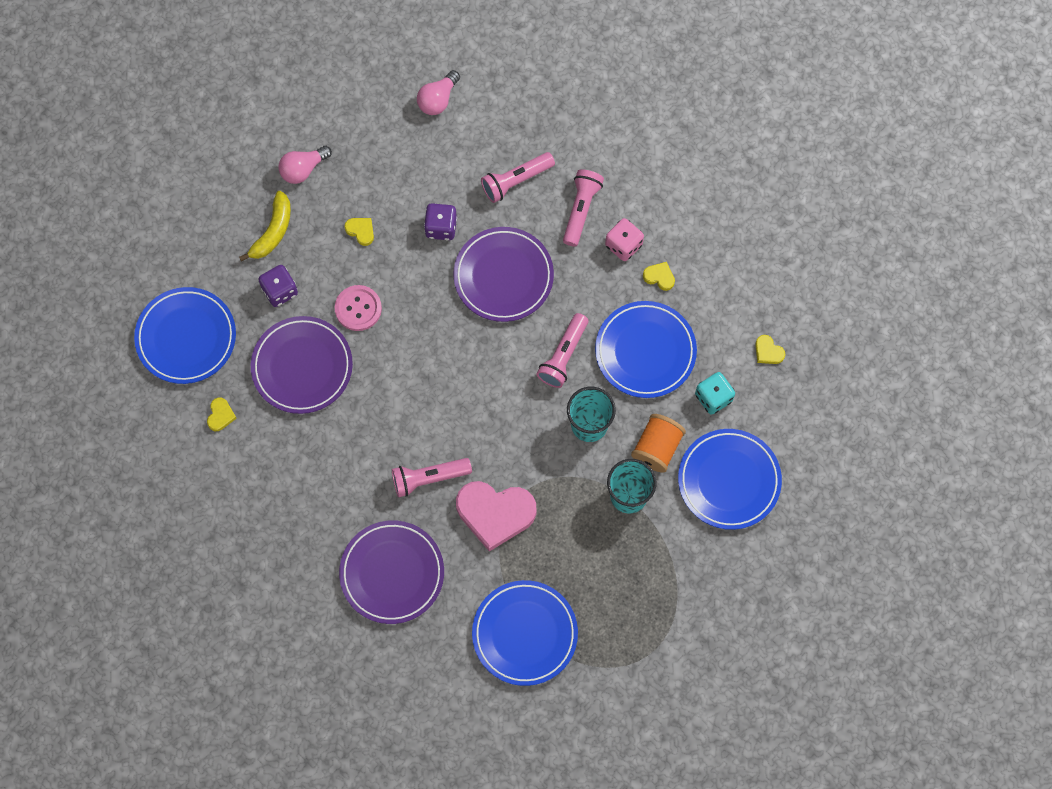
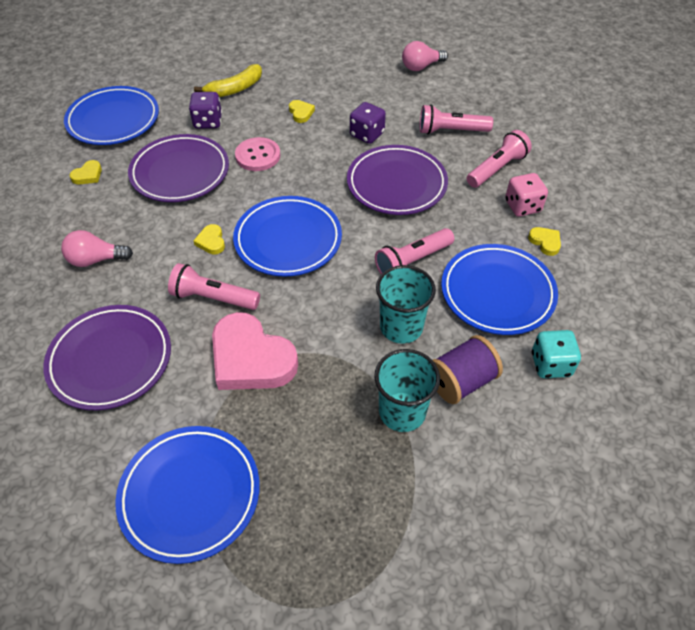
camera: 30 degrees right, 20 degrees down
pink light bulb [278,146,332,184] -> pink light bulb moved to [61,230,133,267]
orange spool [631,414,686,473] -> purple spool [433,335,503,404]
blue plate [678,429,782,530] -> blue plate moved to [233,196,342,277]
yellow heart [755,335,785,364] -> yellow heart moved to [194,224,225,254]

